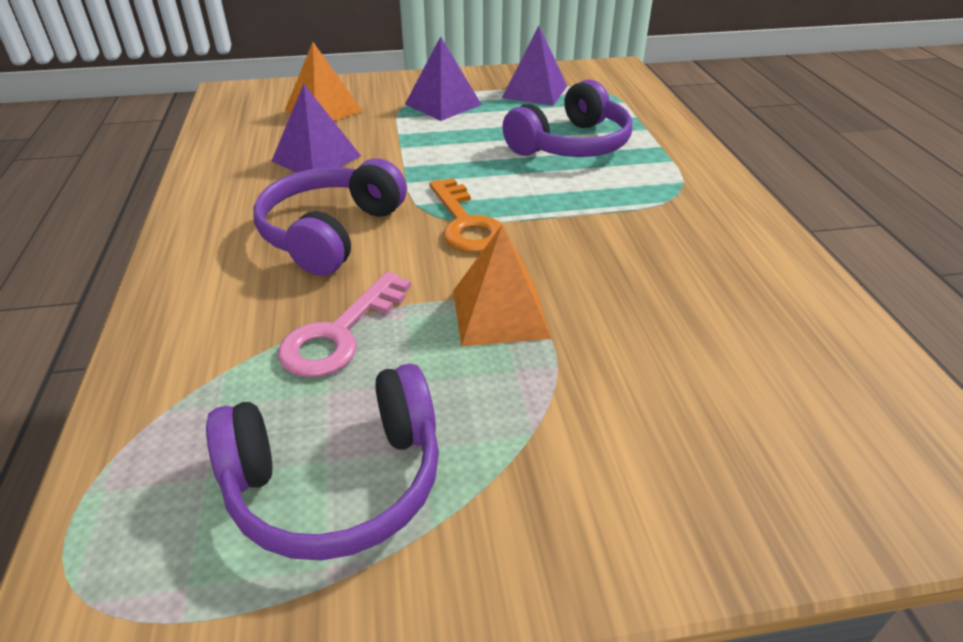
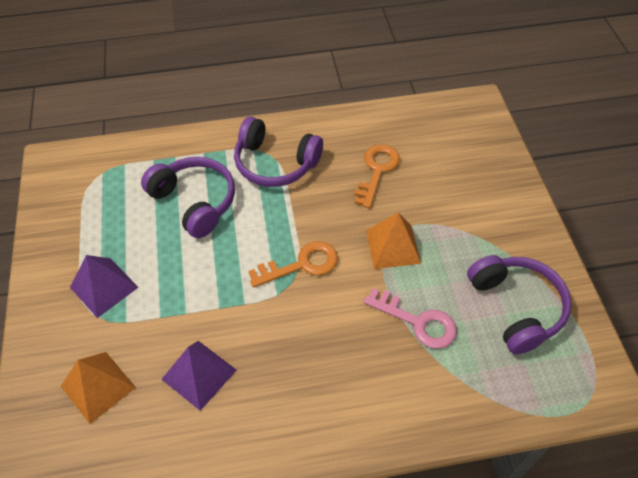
camera: 90 degrees left, 15 degrees up
purple headphones [253,158,407,276] -> purple headphones moved to [234,117,323,187]
purple pyramid [502,25,567,106] -> none
none -> orange key [354,144,400,208]

